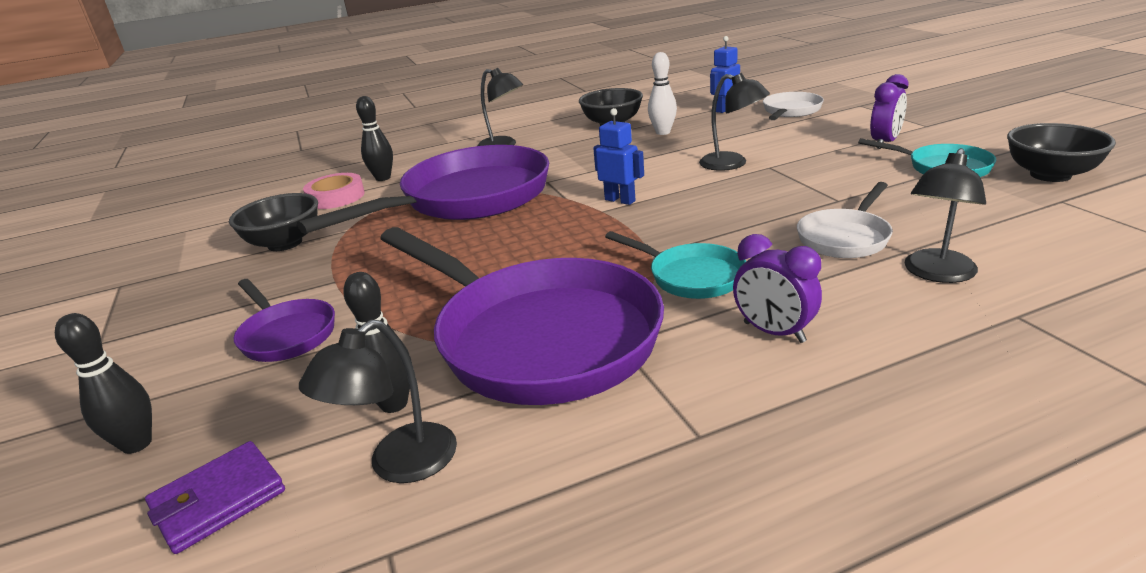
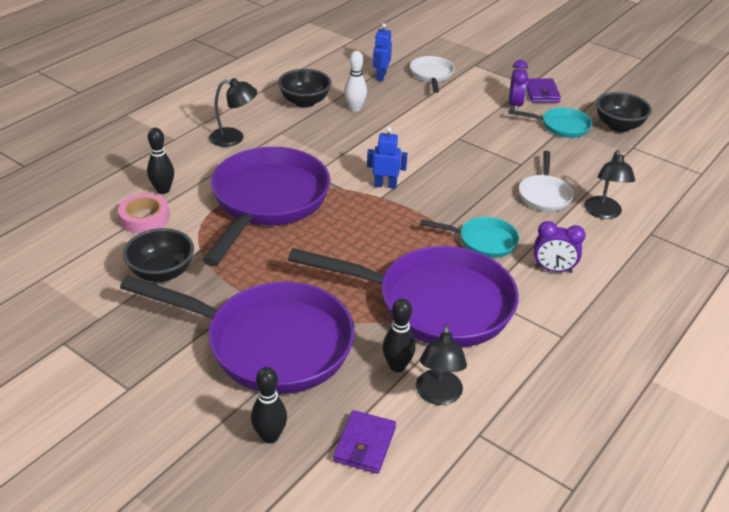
camera: 35 degrees left, 10 degrees up
purple pan [234,279,335,362] -> purple pan [120,275,355,394], size x2.13
black lamp [699,73,770,171] -> none
none -> purple wallet [527,78,561,103]

